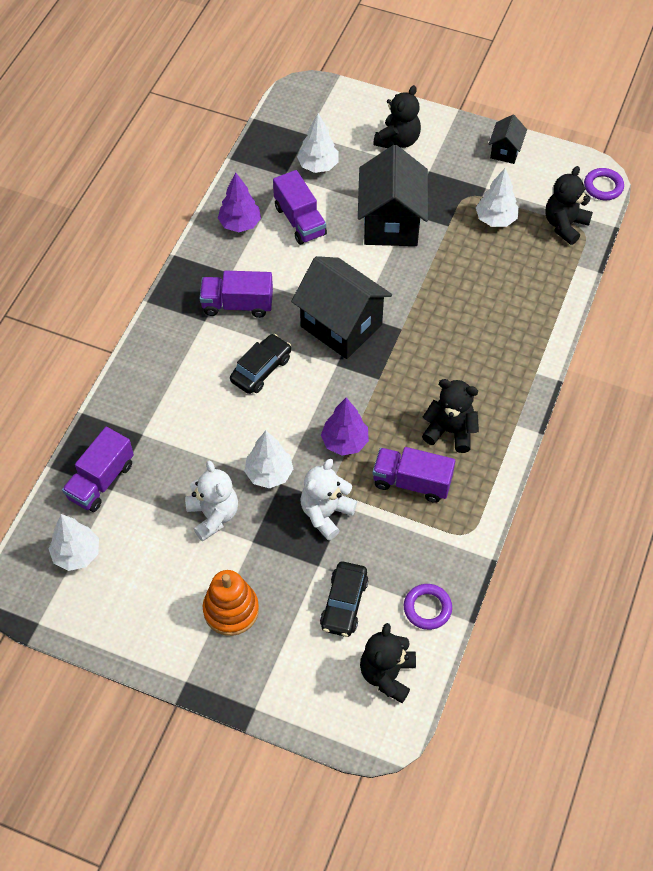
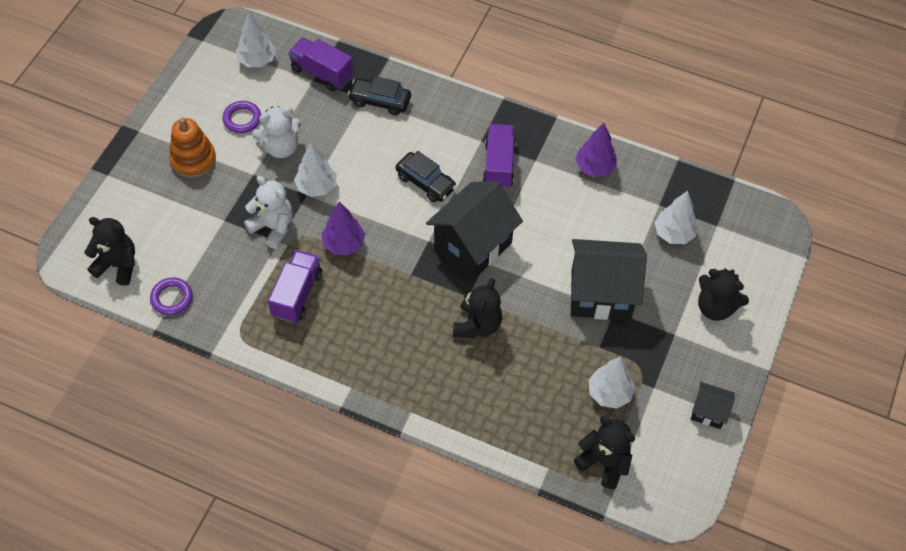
camera: 90 degrees right, 0 degrees up
purple truck [273,170,327,245] -> none
black car [320,561,369,637] -> black car moved to [348,76,411,116]
black teddy bear [422,379,479,453] -> black teddy bear moved to [453,278,502,339]
purple ring [584,168,624,200] -> purple ring moved to [222,101,261,133]

